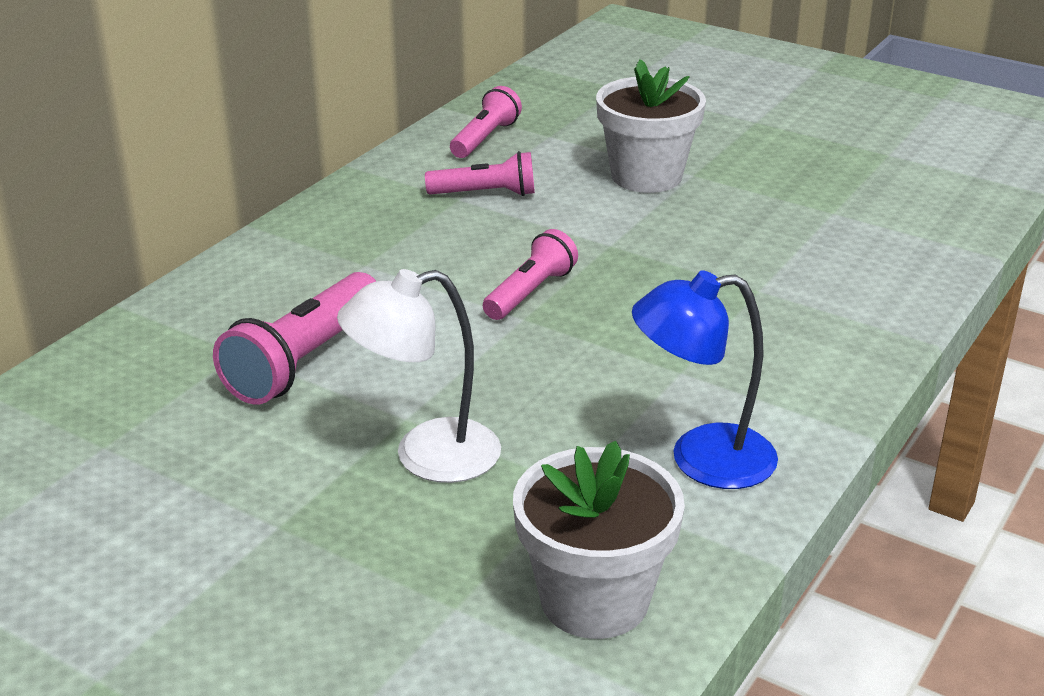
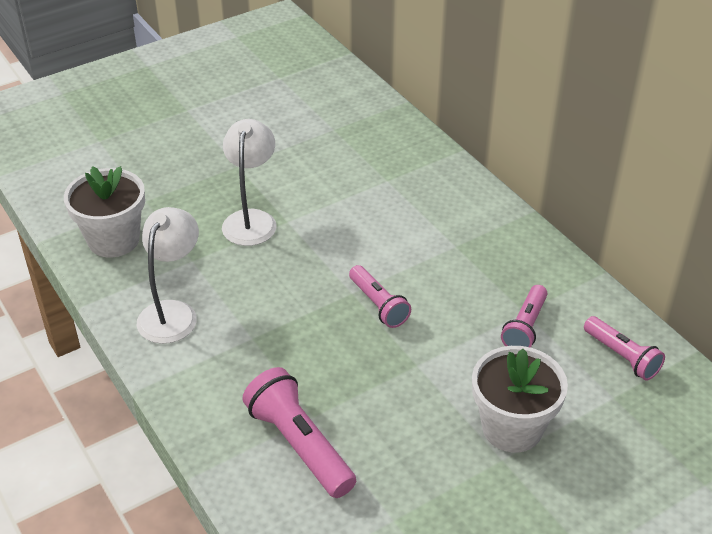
camera: 115 degrees right, 10 degrees up
pink flashlight [213,272,376,405] -> pink flashlight moved to [242,367,356,498]
blue lamp [632,270,778,489] -> white lamp [136,207,199,344]

